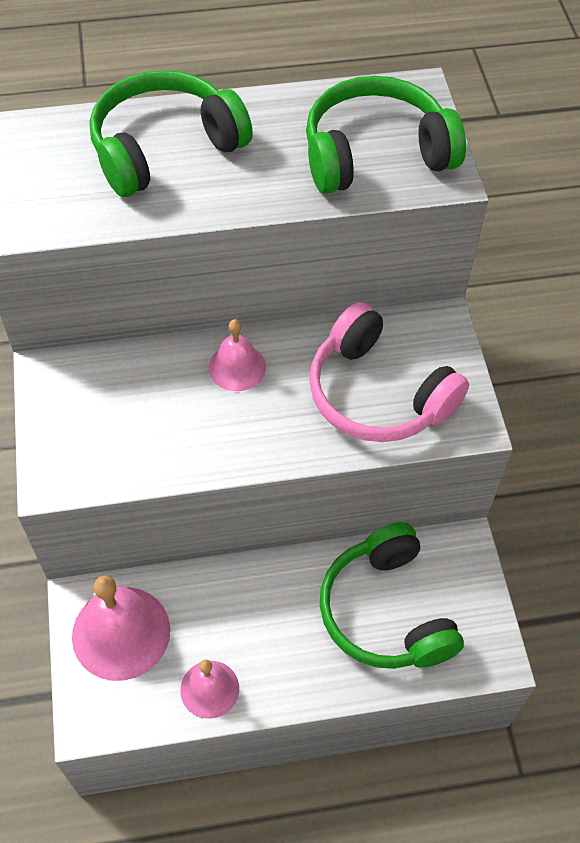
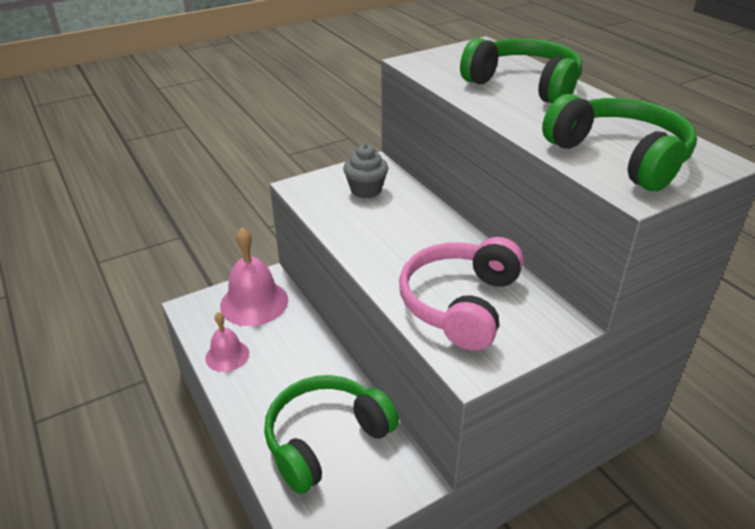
camera: 70 degrees right, 20 degrees down
pink bell [209,319,266,391] -> none
none -> grey cupcake [343,144,388,198]

